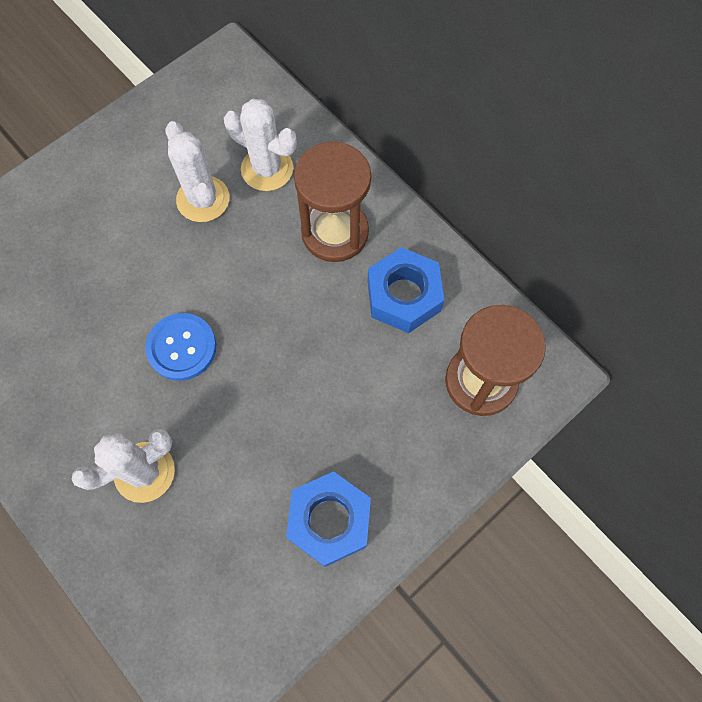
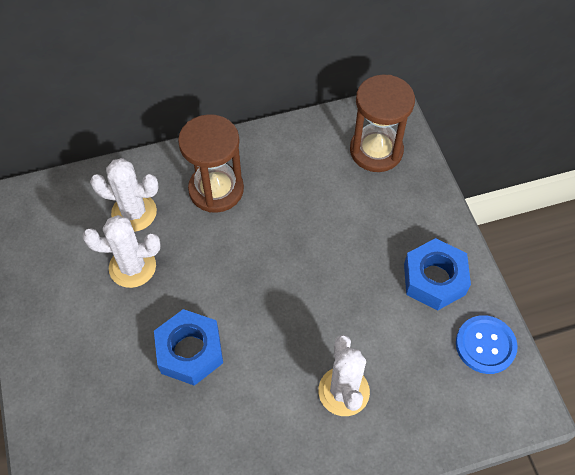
camera: 65 degrees left, 10 degrees down
blue button [145,313,216,381] -> blue button moved to [456,315,518,374]
white cactus [224,99,297,191] -> white cactus turned 45 degrees clockwise [90,158,159,232]
blue nut [368,247,444,333] -> blue nut moved to [154,309,223,386]

